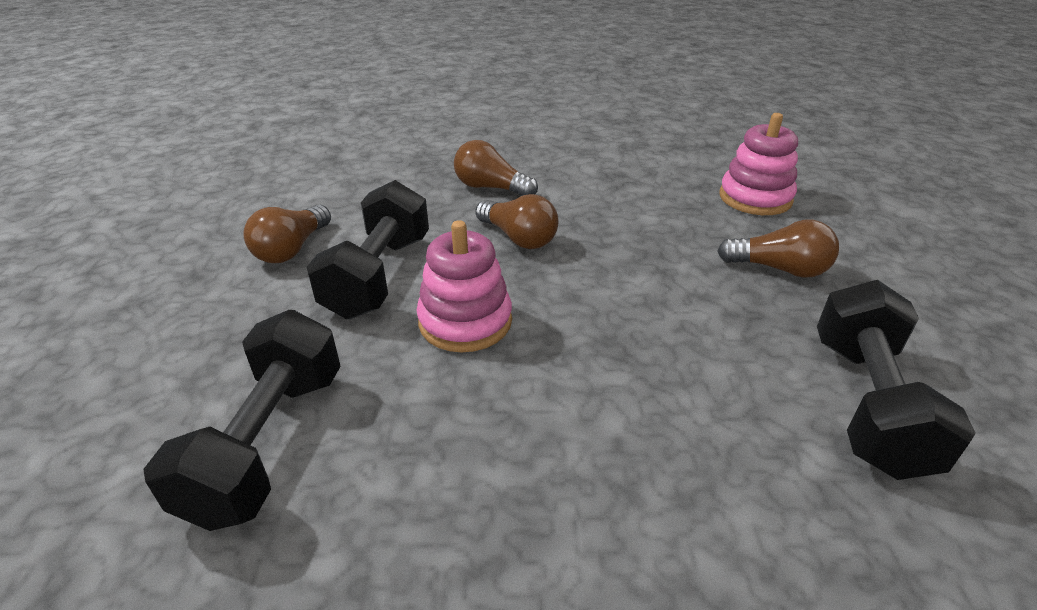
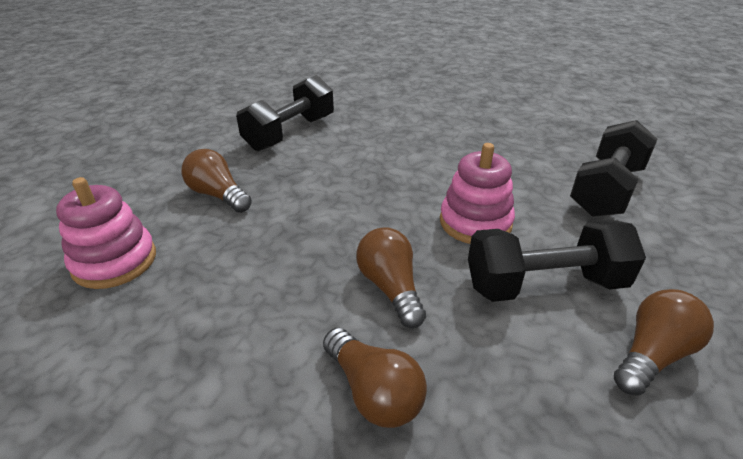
camera: 155 degrees left, 0 degrees up
black dumbbell [307,180,429,319] -> black dumbbell turned 45 degrees clockwise [468,219,646,302]

